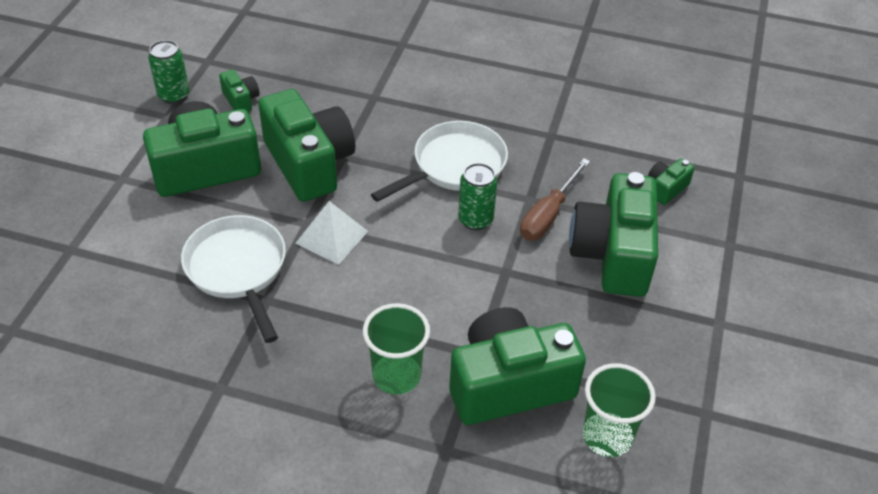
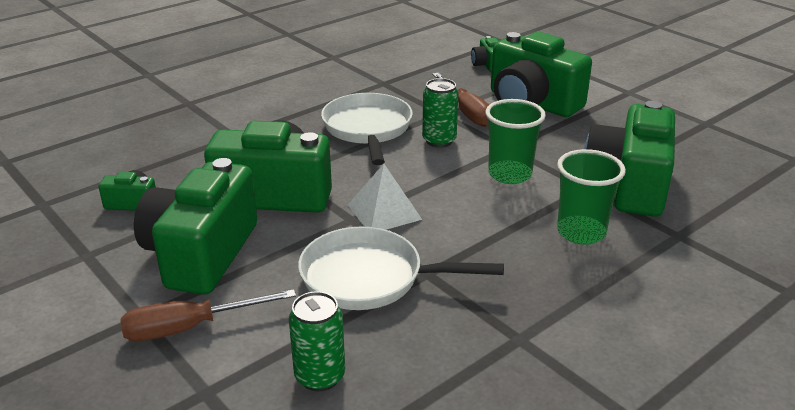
camera: 55 degrees left, 15 degrees down
green can [148,40,189,104] -> green can moved to [289,291,345,391]
green cup [583,363,656,457] -> green cup moved to [485,99,546,184]
none -> brown screwdriver [120,289,296,341]

